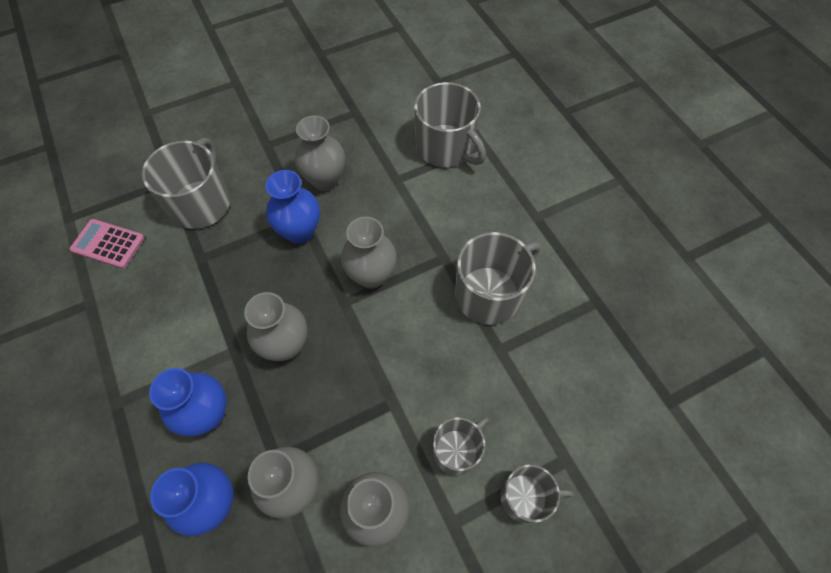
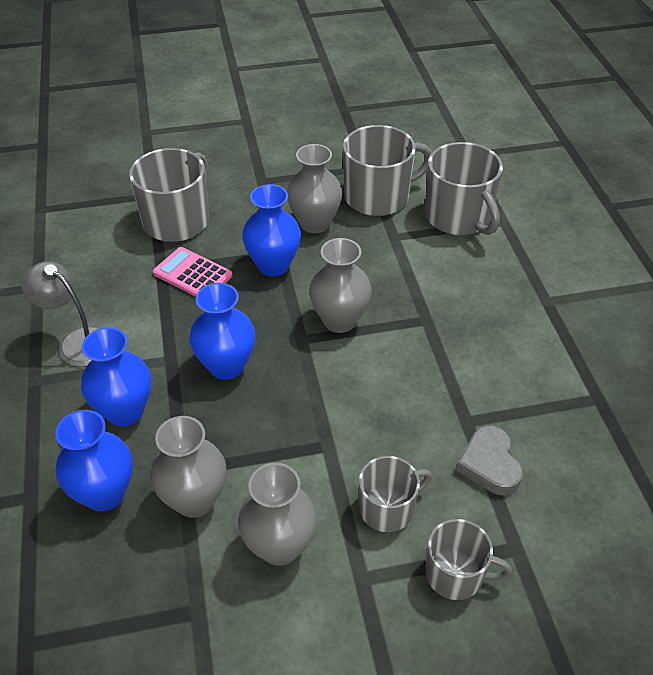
camera: 15 degrees right, 15 degrees down
pink calculator [70,219,145,269] -> pink calculator moved to [153,247,233,297]
grey vase [244,292,307,361] -> blue vase [189,283,256,380]
grey mug [455,232,541,325] -> grey mug moved to [343,125,432,216]
none -> grey lamp [22,261,100,367]
none -> grey heart [456,426,523,495]

